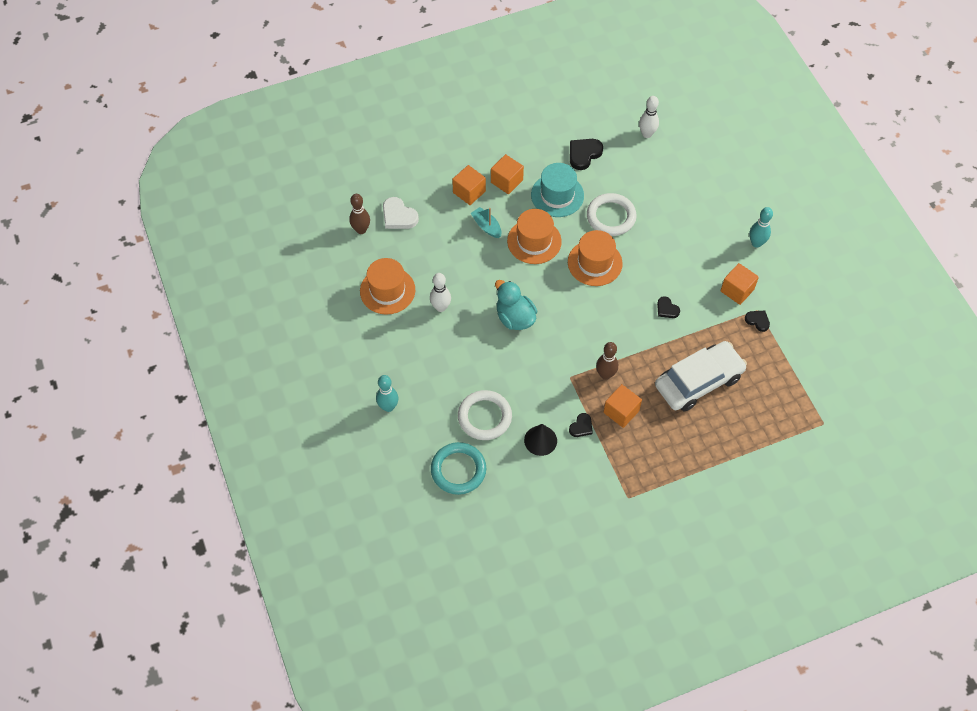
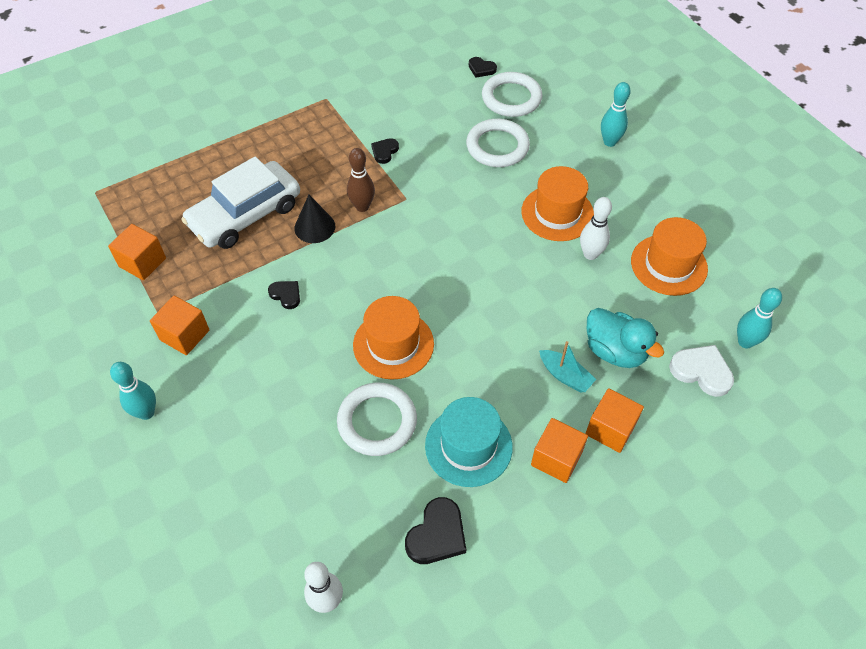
camera: 170 degrees right, 5 degrees down
brown bowling pin [349,194,370,234] -> turquoise bowling pin [737,288,782,349]
turquoise ring [431,442,486,495] -> white ring [482,72,543,117]
turquoise duck [495,280,537,330] -> turquoise duck moved to [587,308,664,368]
orange hat [507,209,562,264] -> orange hat moved to [521,166,594,241]
black cone [524,424,557,456] -> black cone moved to [294,195,335,243]
orange cube [603,384,642,428] -> orange cube moved to [108,224,166,280]
black heart [745,310,770,332] -> black heart moved to [469,57,497,77]

